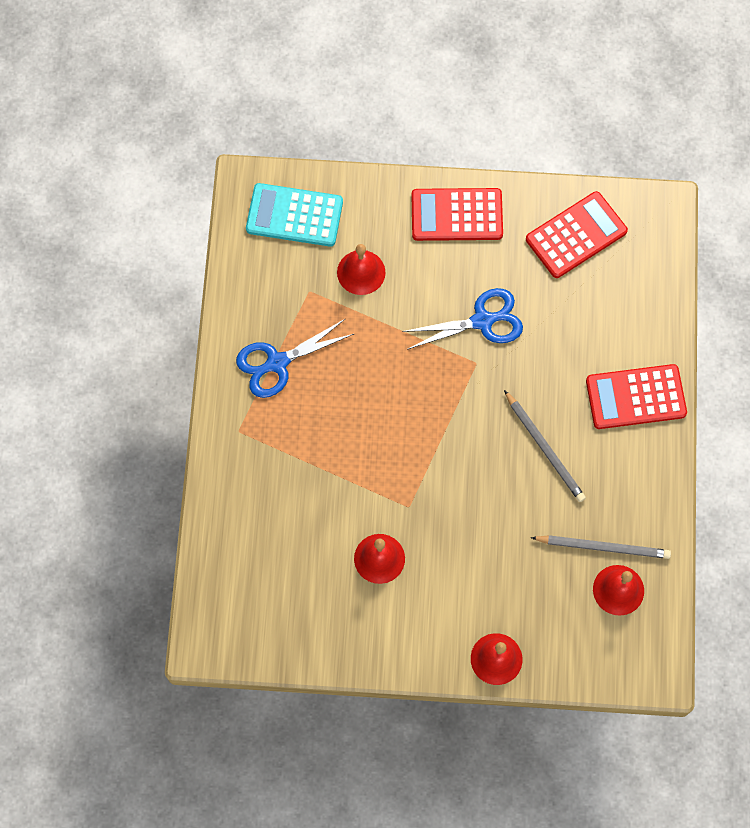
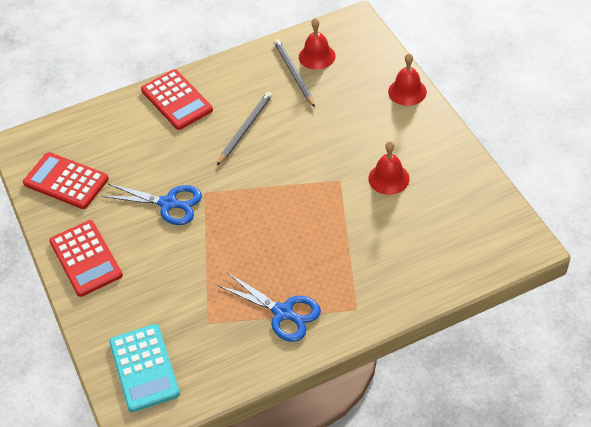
camera: 115 degrees left, 20 degrees down
red bell [337,244,386,295] -> none
blue scissors [402,288,523,349] -> blue scissors turned 150 degrees clockwise [102,184,202,225]

